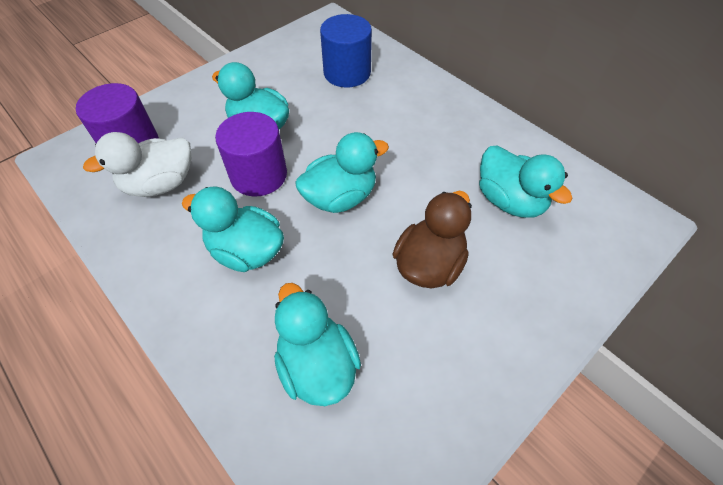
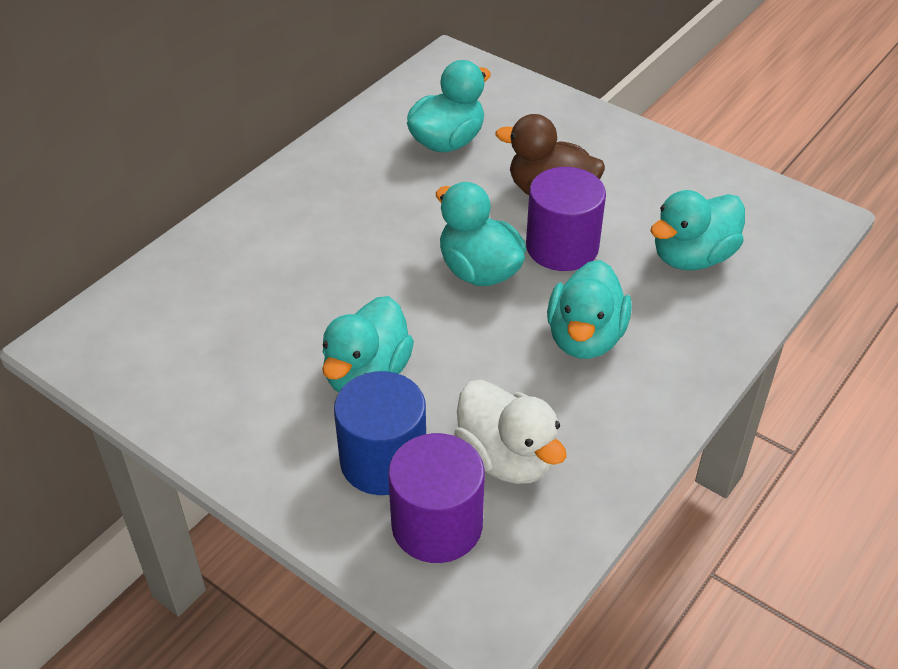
camera: 100 degrees left, 10 degrees down
purple cylinder [215,112,287,196] -> purple cylinder moved to [526,167,606,271]
blue cylinder [320,14,372,88] -> blue cylinder moved to [334,371,426,495]

